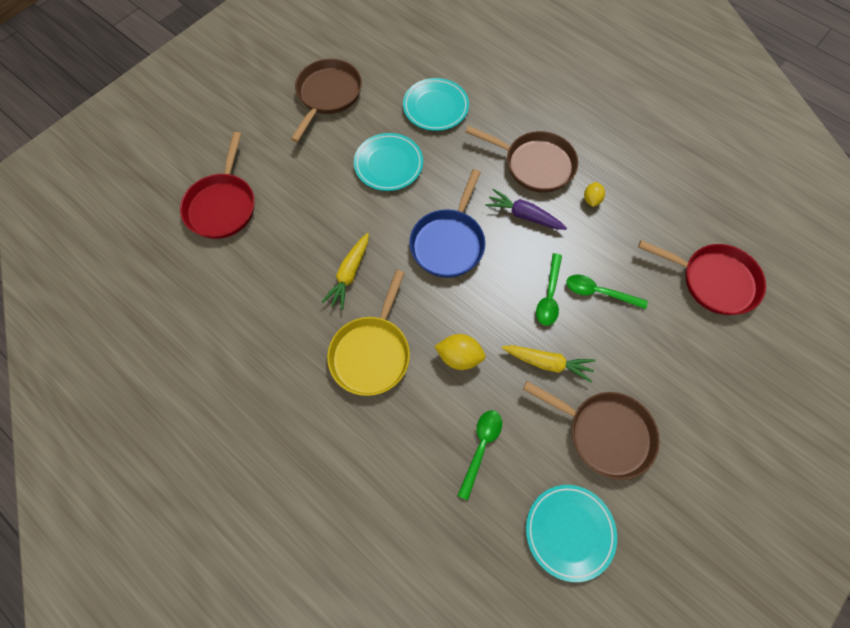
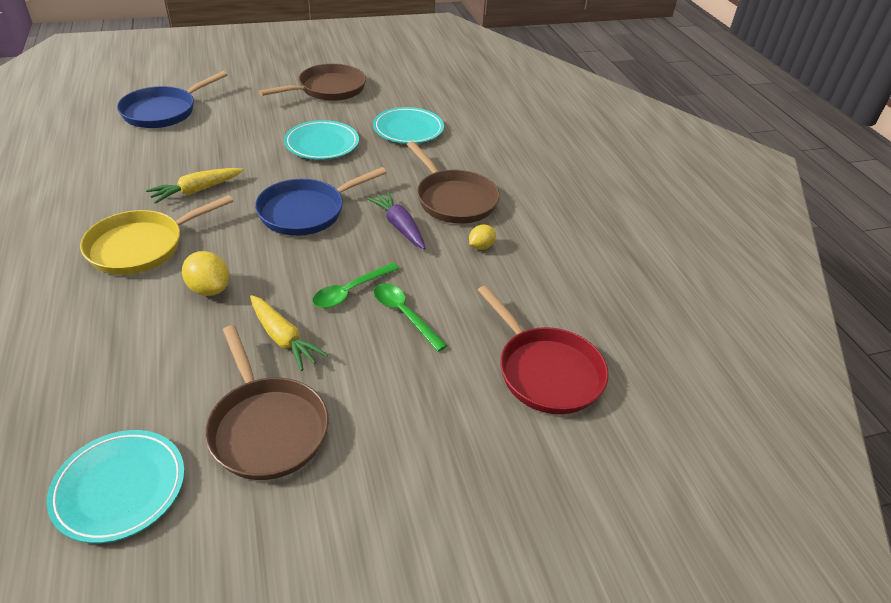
camera: 30 degrees right, 25 degrees down
red pan [180,132,254,239] -> blue pan [117,71,227,128]
green spoon [457,410,502,500] -> none

